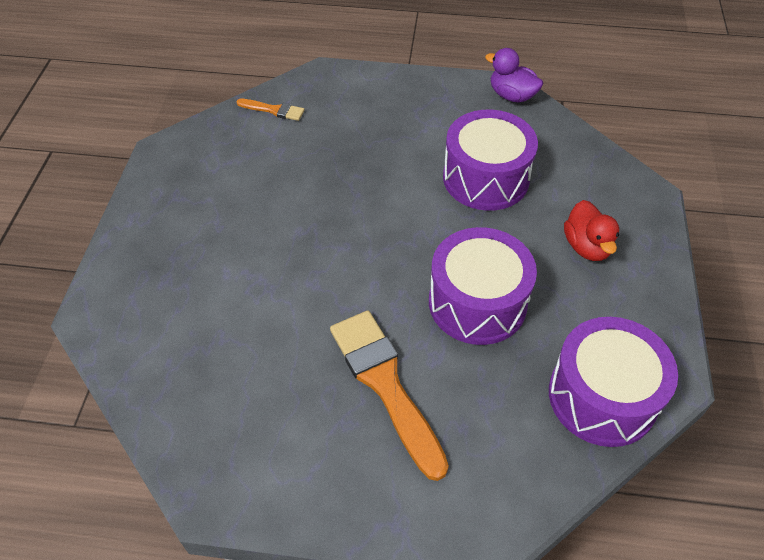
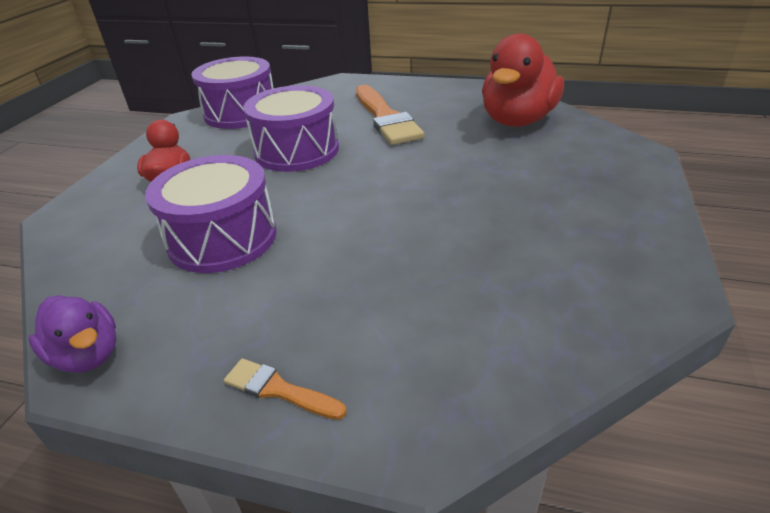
camera: 170 degrees left, 15 degrees down
orange brush [236,99,305,121] -> orange brush moved to [224,358,347,420]
none -> red duck [482,33,564,127]

